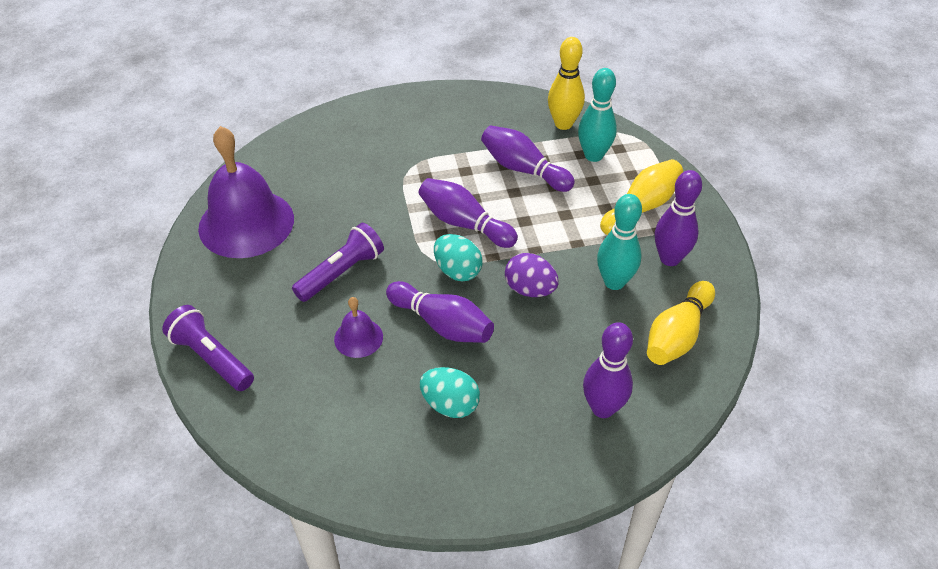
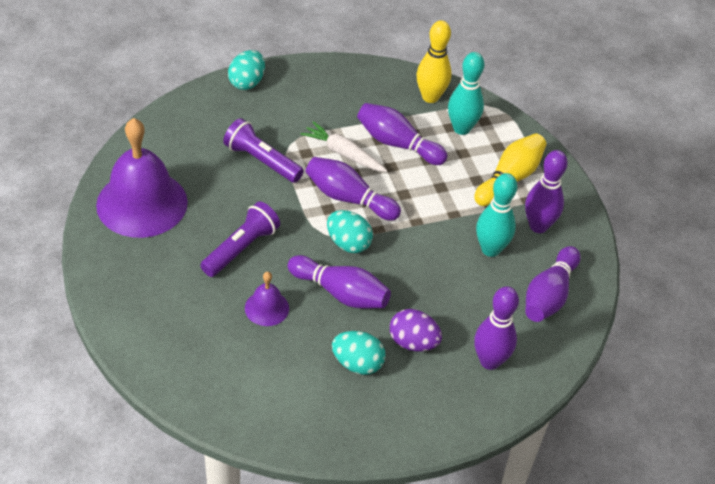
camera: 10 degrees left, 0 degrees up
purple flashlight [162,305,254,391] -> purple flashlight moved to [223,118,304,183]
purple egg [505,253,559,297] -> purple egg moved to [390,309,442,351]
yellow bowling pin [647,281,715,365] -> purple bowling pin [525,246,581,322]
none -> turquoise egg [228,50,265,90]
none -> white carrot [300,121,387,172]

